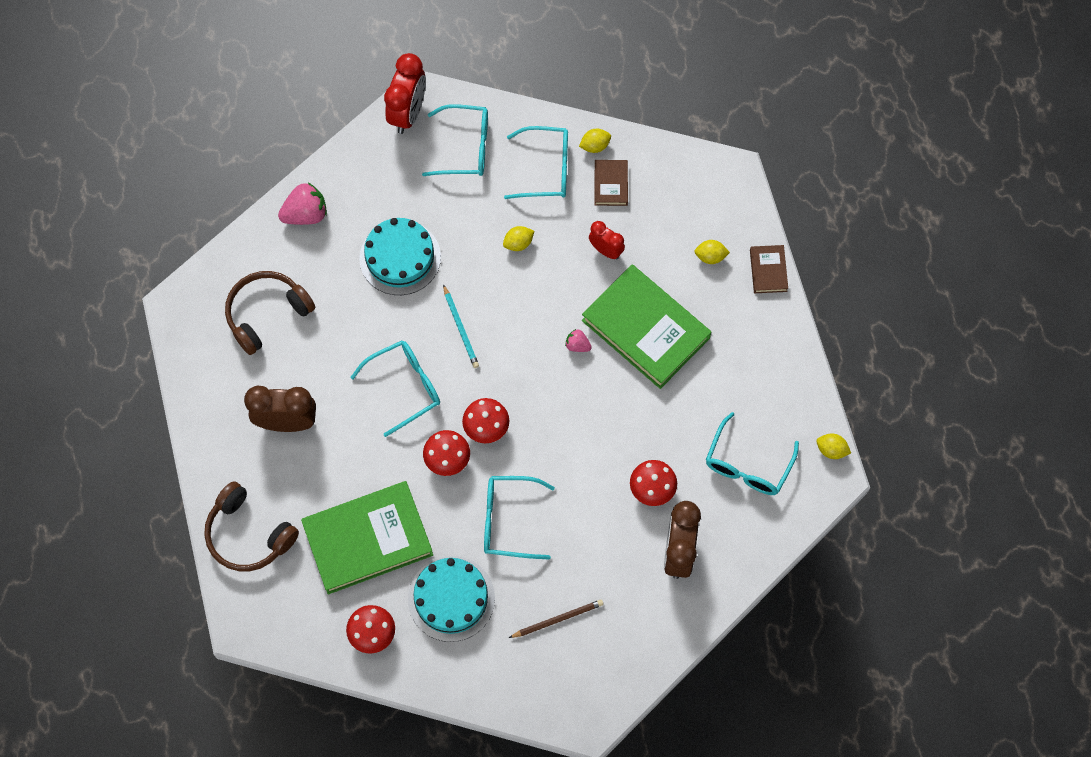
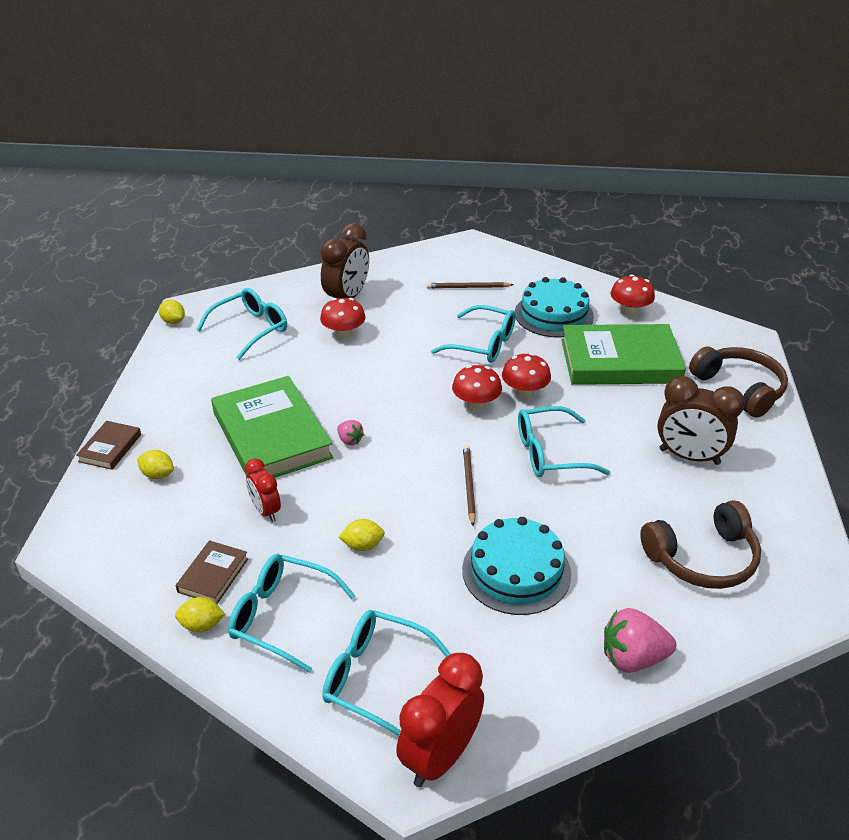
camera: 160 degrees left, 30 degrees down
turquoise pencil [443,284,479,368] -> brown pencil [463,445,476,526]

